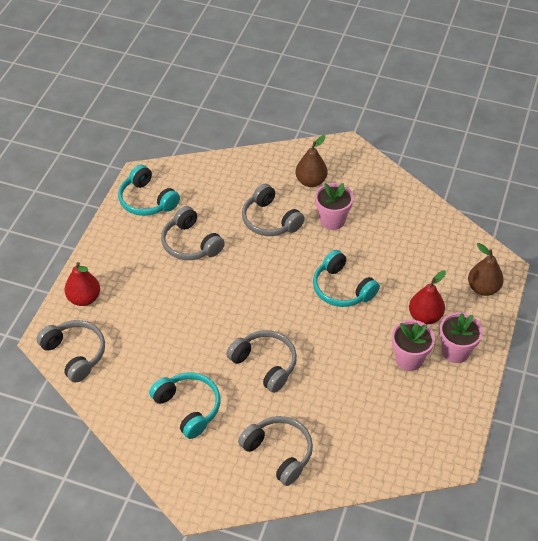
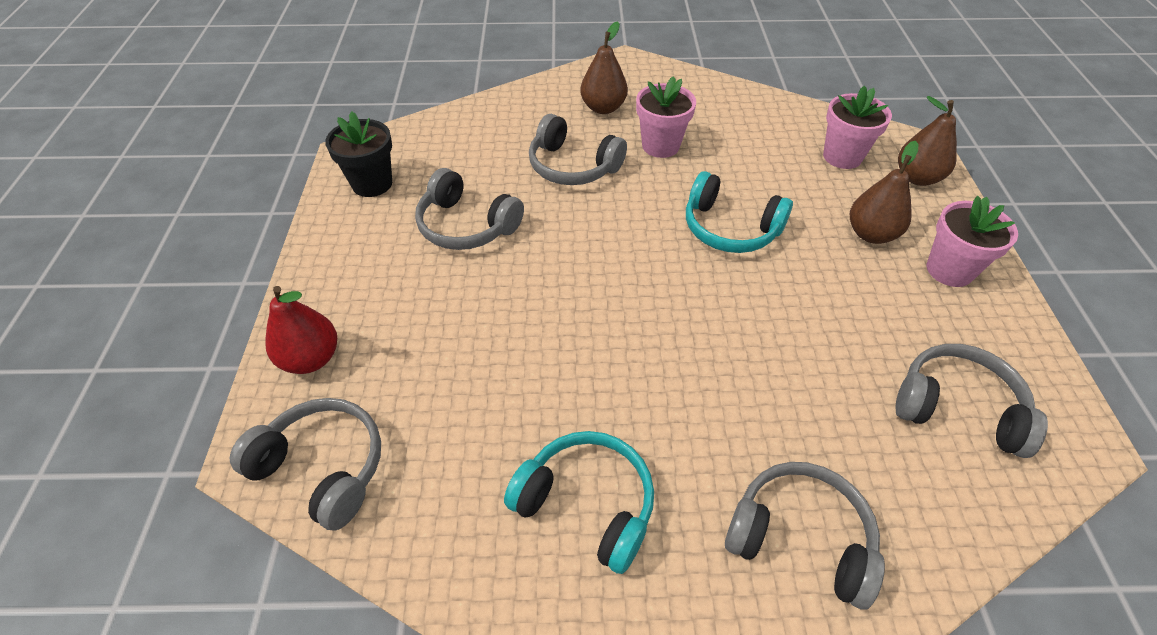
camera: 20 degrees left, 0 degrees up
turquoise headphones [118,165,180,216] -> black flower pot [325,111,392,197]
grey headphones [226,330,297,393] -> grey headphones moved to [896,344,1048,458]
pink flower pot [392,320,435,371] -> pink flower pot moved to [823,86,892,169]
red pear [409,270,446,325] -> brown pear [850,141,918,244]

